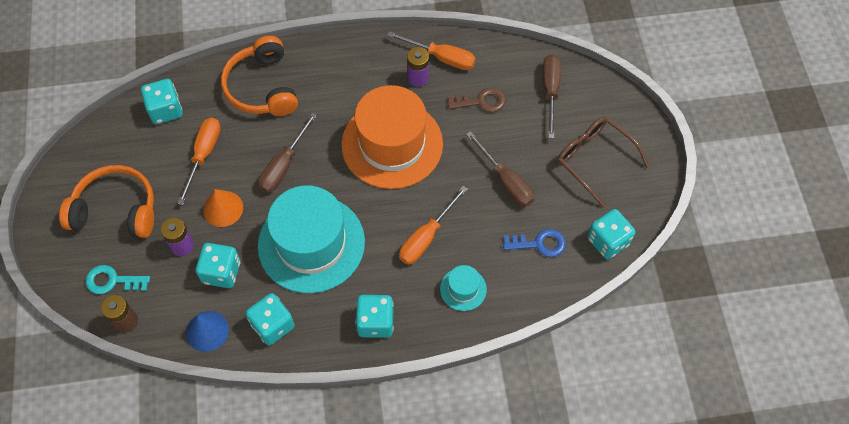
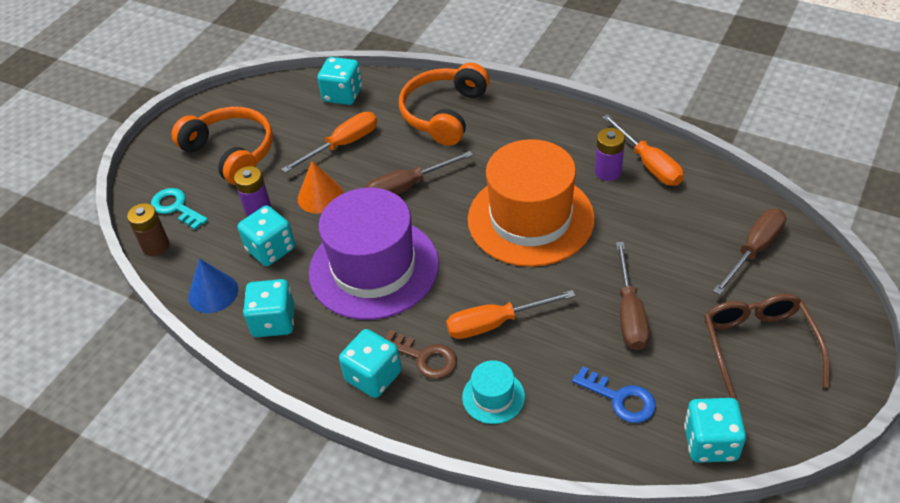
camera: 40 degrees right, 15 degrees down
turquoise hat [258,185,365,293] -> purple hat [309,188,439,320]
brown key [448,88,506,112] -> brown key moved to [385,330,457,379]

